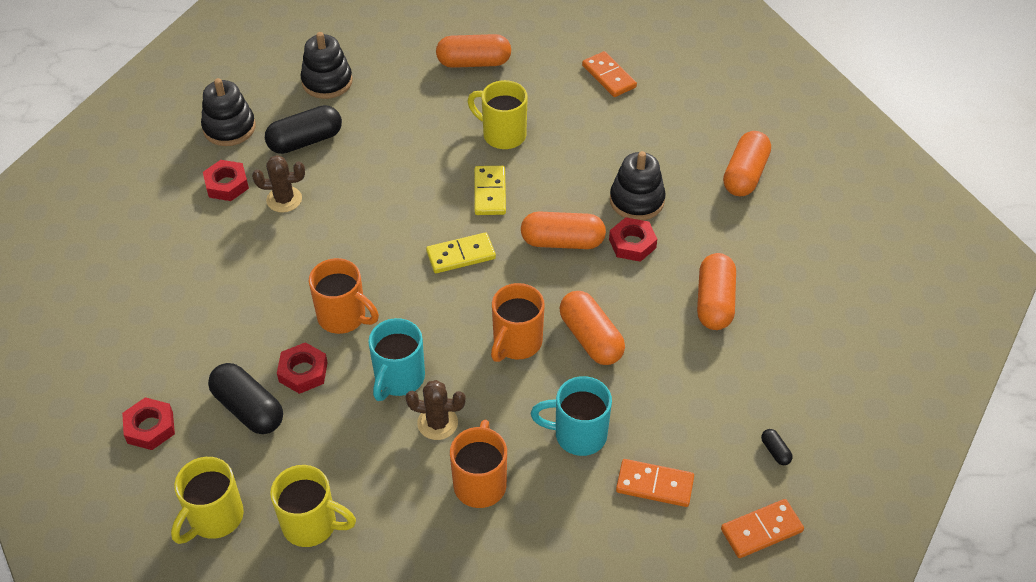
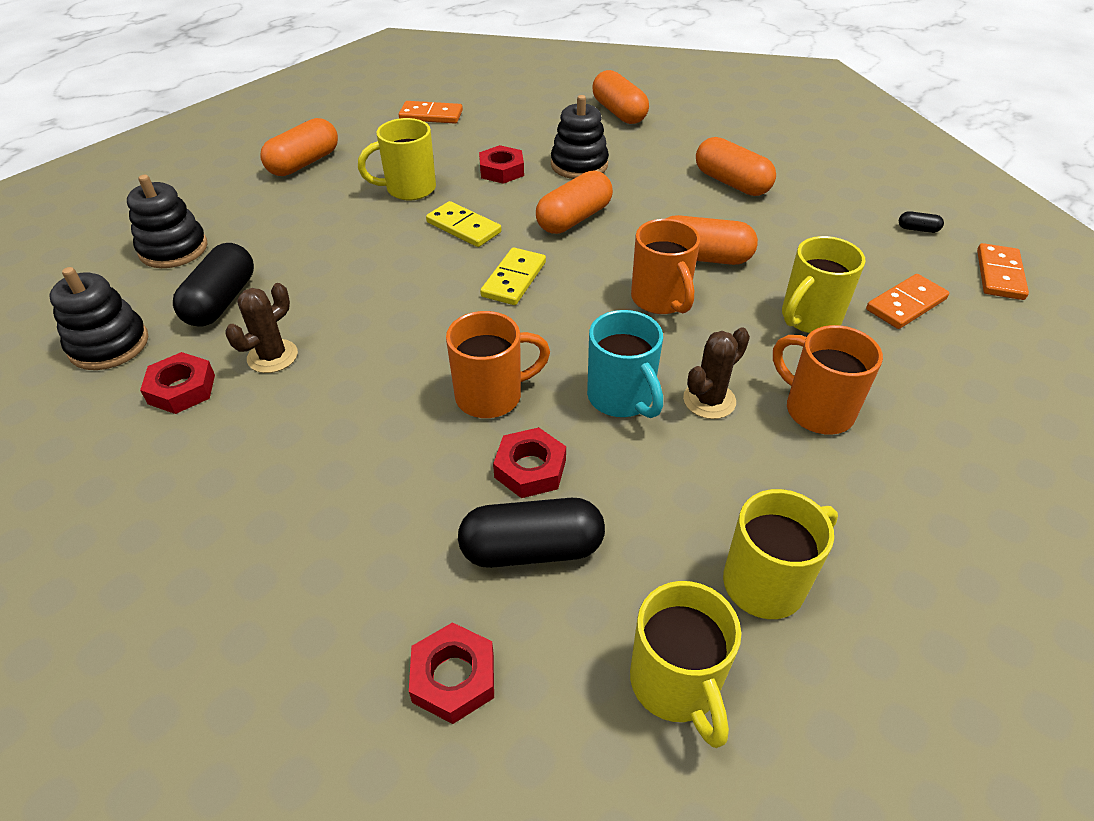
camera: 50 degrees left, 5 degrees down
turquoise mug [531,376,612,456] -> yellow mug [782,236,866,333]
red nut [609,217,657,262] -> red nut moved to [479,145,524,184]

